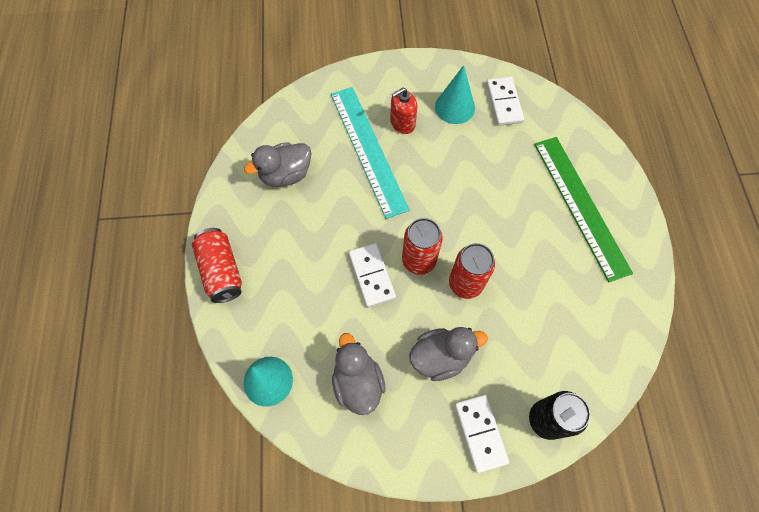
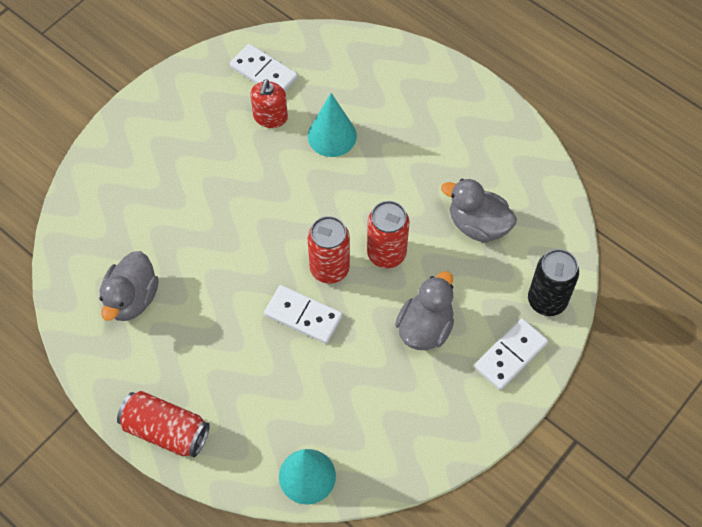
camera: 45 degrees left, 5 degrees down
turquoise ruler [331,87,410,219] -> none
grey duck [332,333,386,415] -> grey duck moved to [441,179,517,243]
red soap dispenser [390,88,418,134] -> red soap dispenser moved to [250,79,288,128]
turquoise cone [435,65,475,124] -> turquoise cone moved to [308,93,357,157]
white domino [455,395,509,473] -> white domino turned 75 degrees counterclockwise [474,318,548,390]
green ruler [534,137,633,282] -> none

